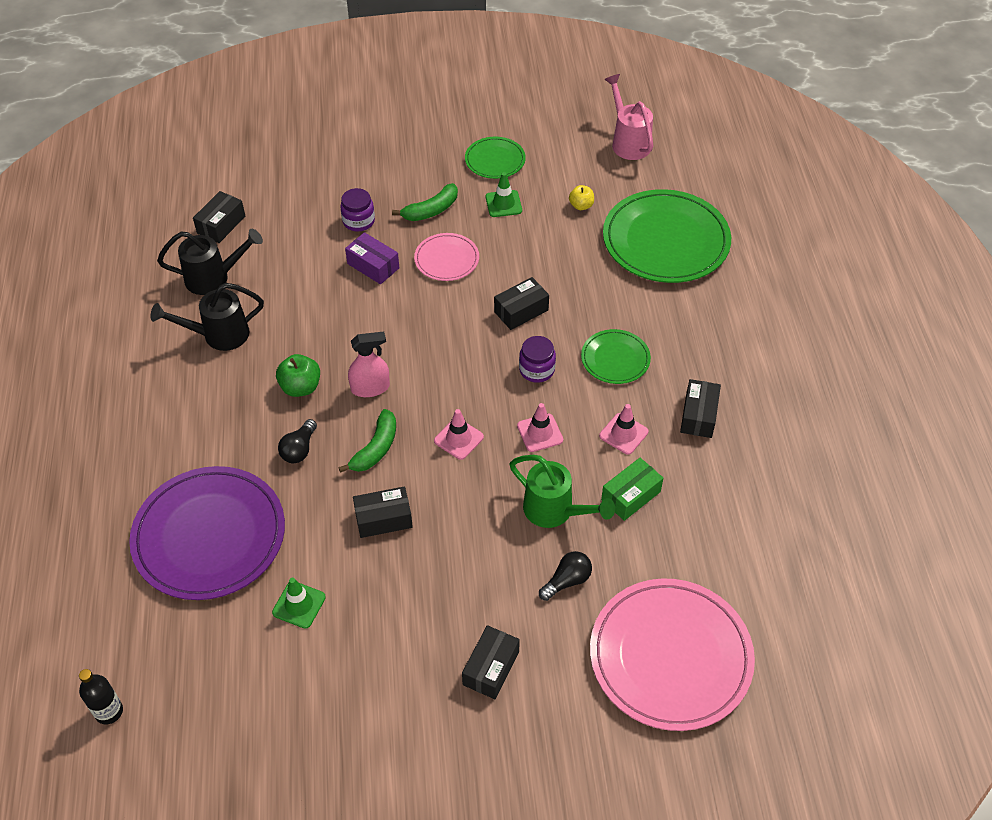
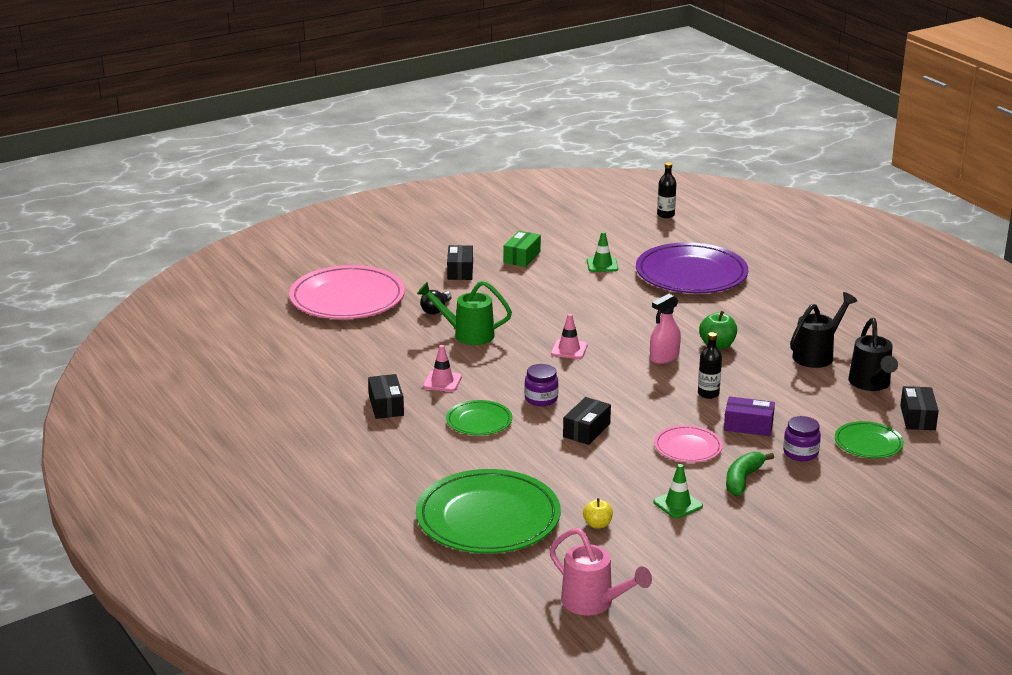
camera: 155 degrees right, 25 degrees down
black watering can [157,229,263,295] -> black watering can turned 60 degrees counterclockwise [848,318,898,391]
black light bulb [278,419,317,463] -> none
green banana [338,409,396,473] -> none
black box [353,486,413,538] -> none
green plate [465,137,526,179] -> green plate moved to [835,421,904,458]
pink traffic cone [517,403,563,452] -> none
green box [601,458,663,521] -> green box moved to [504,231,541,267]
none -> black bottle [698,332,722,399]

